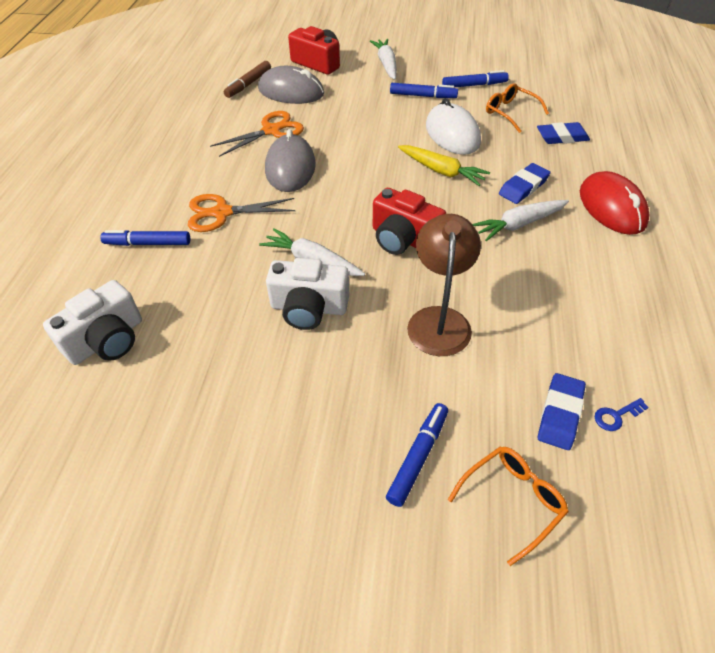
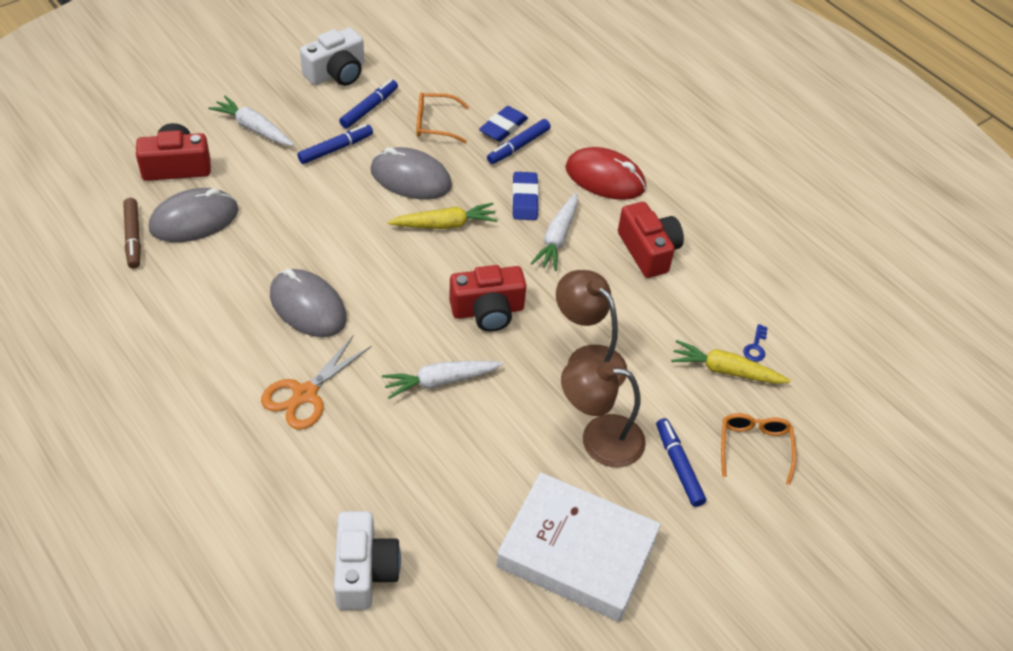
camera: 50 degrees left, 0 degrees up
blue marker [100,230,190,246] -> blue marker moved to [487,119,551,164]
orange scissors [210,111,304,157] -> none
white camera [266,258,349,330] -> white camera moved to [300,28,364,86]
white mouse [426,98,481,155] -> grey mouse [371,147,452,199]
blue eraser [538,373,586,450] -> yellow carrot [671,340,791,384]
none -> white book [496,472,661,622]
none -> brown lamp [561,358,646,467]
none -> red camera [618,202,684,278]

